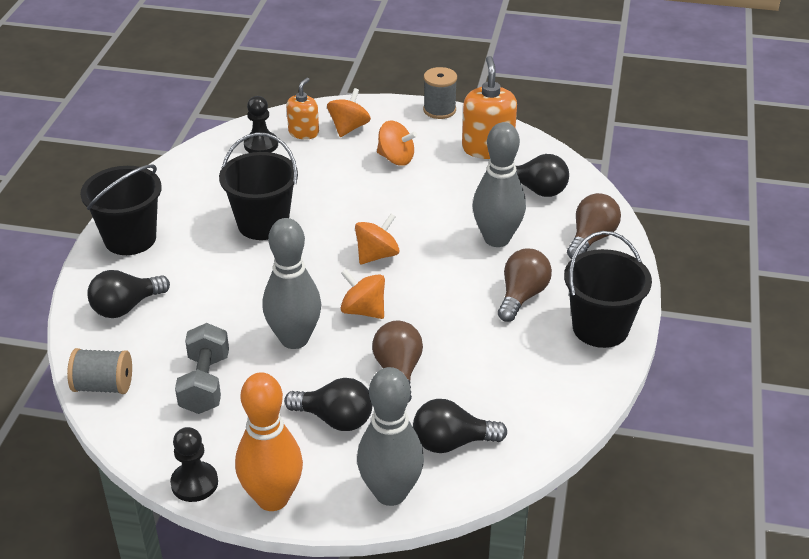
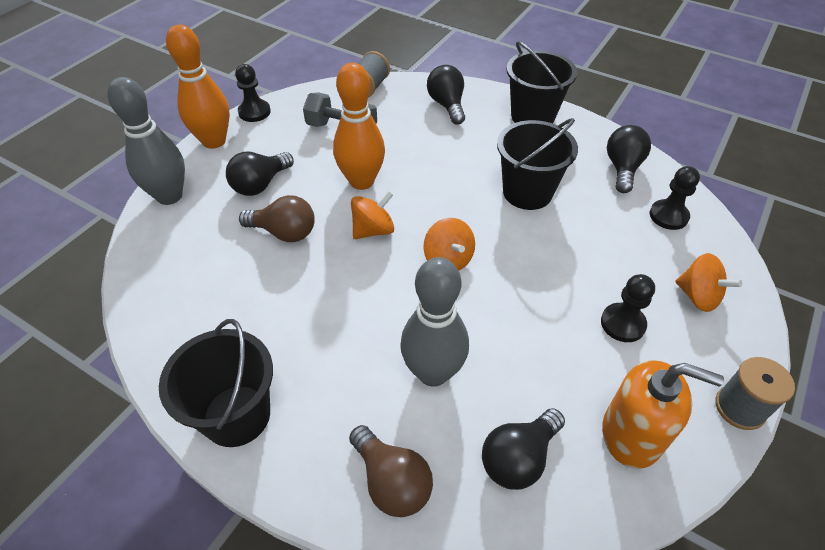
camera: 110 degrees right, 10 degrees up
grey bowling pin [262,218,321,349] -> orange bowling pin [333,63,385,190]
orange soap dispenser [287,78,319,139] -> none
orange spinning top [377,121,417,166] -> black pawn [601,274,655,342]
black light bulb [413,399,507,453] -> black light bulb moved to [607,125,651,193]
brown light bulb [498,248,552,322] -> none

